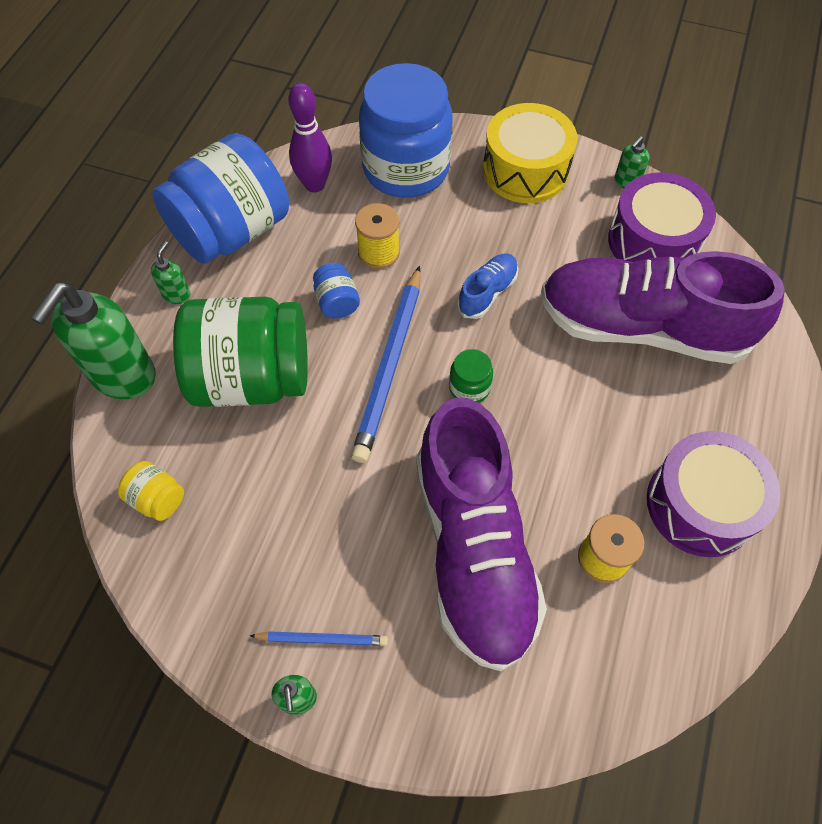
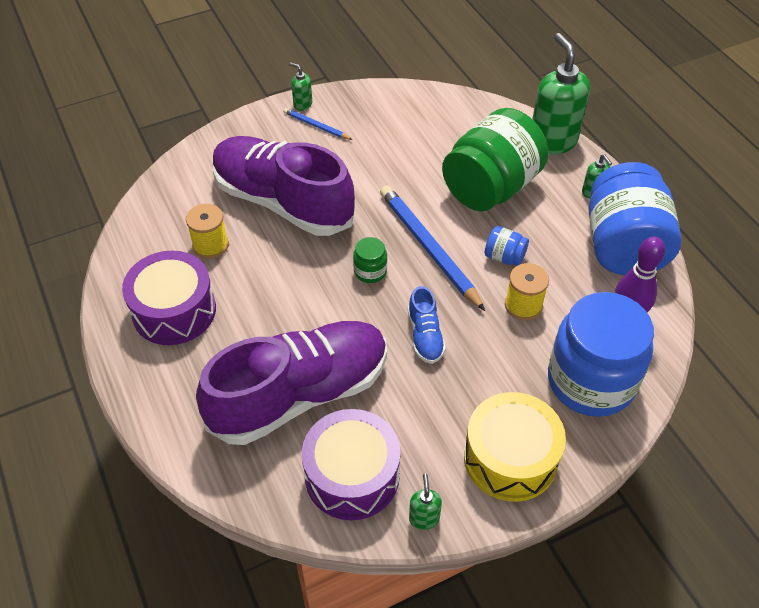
camera: 135 degrees right, 10 degrees down
yellow jar [118,461,184,521] -> none
blue pencil [250,631,388,646] -> blue pencil turned 75 degrees clockwise [283,108,353,140]

